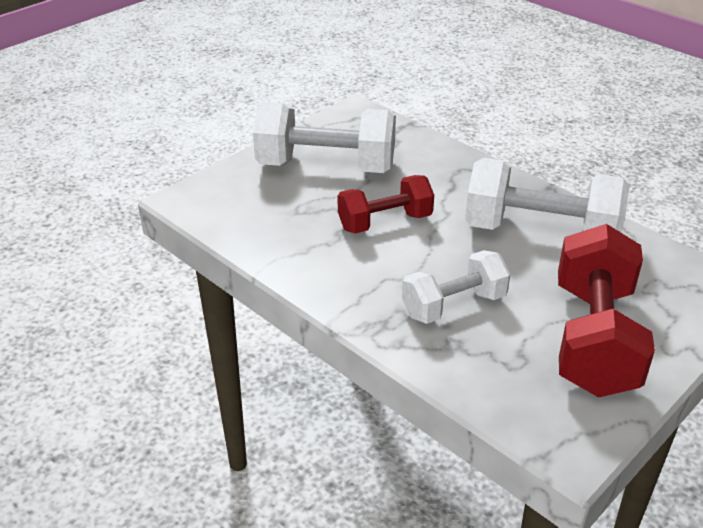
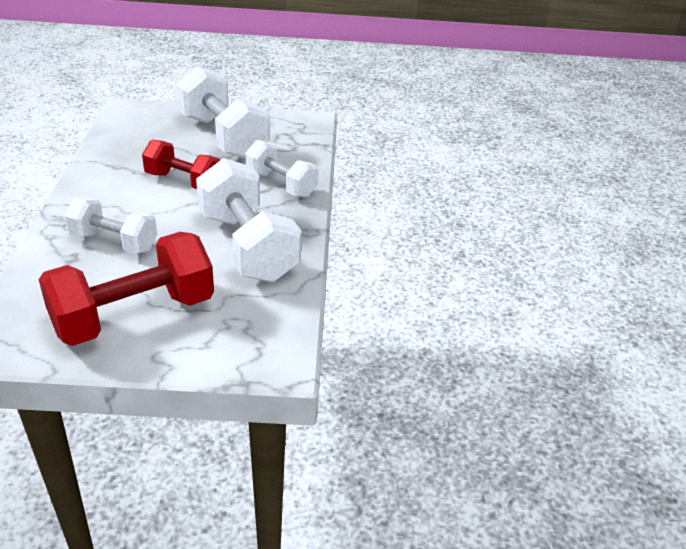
camera: 45 degrees right, 0 degrees up
none -> white dumbbell [245,140,319,198]

